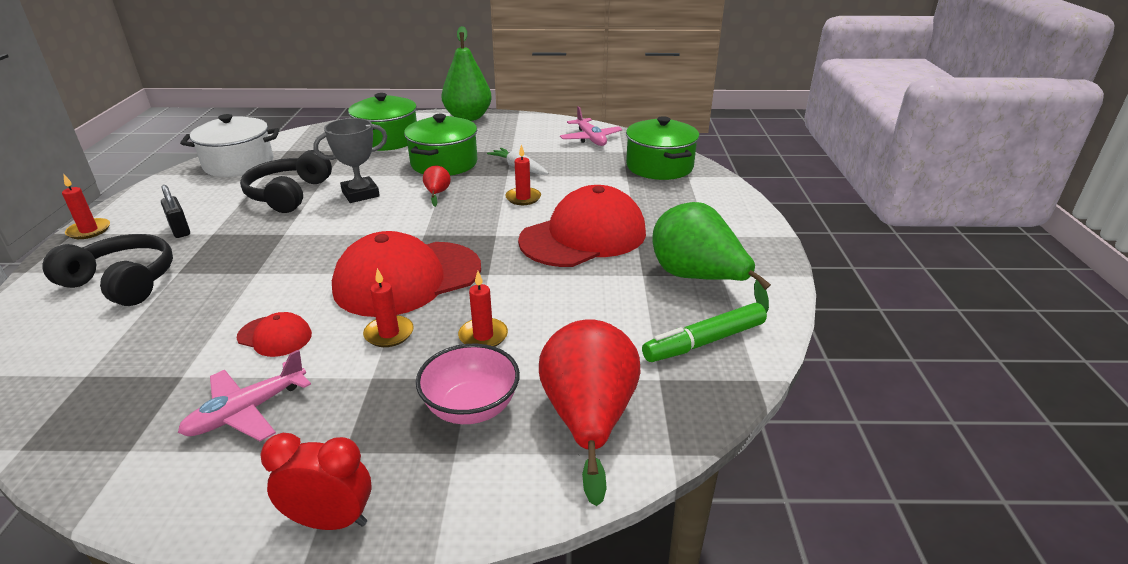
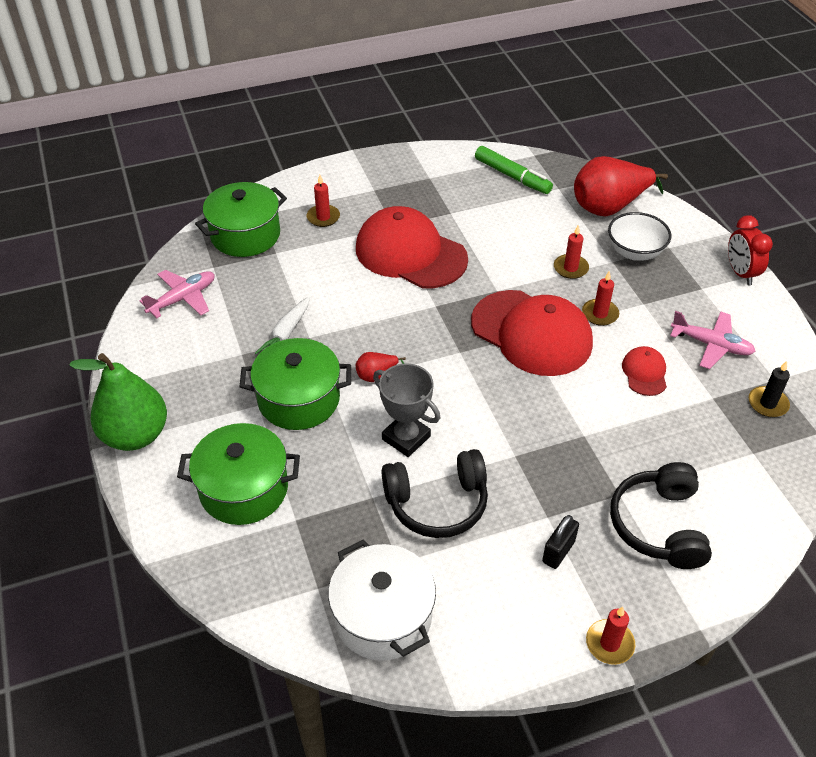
camera: 110 degrees left, 15 degrees up
pink bowl [416,344,520,424] -> white bowl [608,212,671,261]
red candle [505,144,541,205] -> red candle moved to [307,175,340,227]
green pear [652,202,771,313] -> none
none -> black candle [749,361,790,417]

